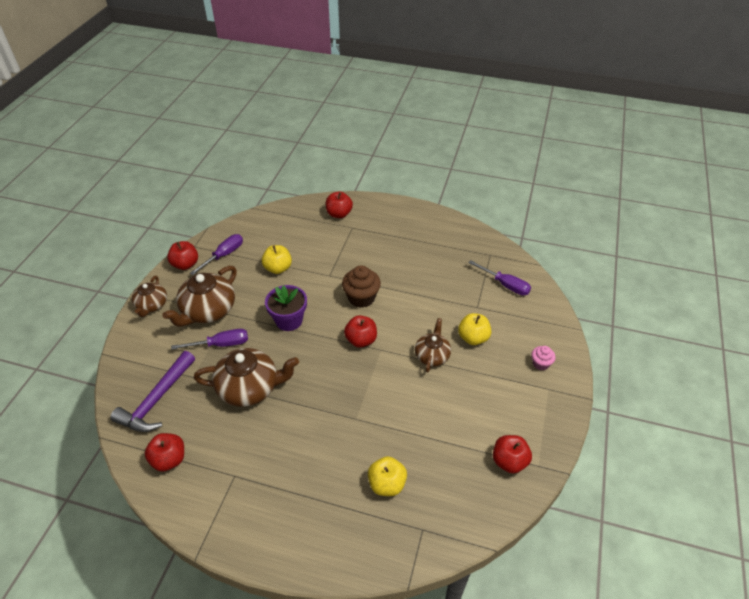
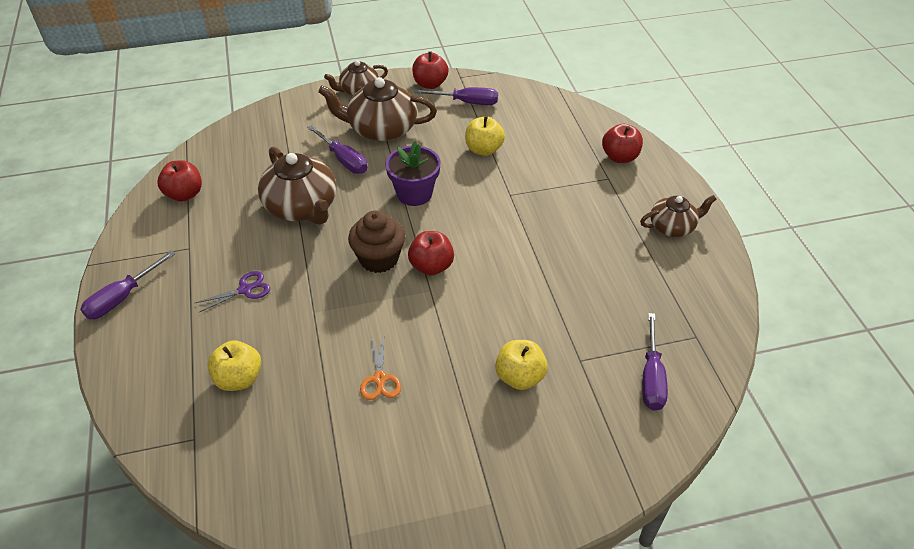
camera: 60 degrees right, 0 degrees up
purple hammer [110,351,195,432] -> none
brown cupcake [342,265,381,308] -> brown cupcake moved to [348,210,405,273]
brown teapot [415,318,451,373] -> brown teapot moved to [640,195,717,237]
red apple [493,435,532,473] -> none
pink cupcake [532,346,556,371] -> none
none -> purple screwdriver [80,250,176,319]
none -> purple scissors [195,271,270,313]
none -> orange scissors [360,336,401,400]

